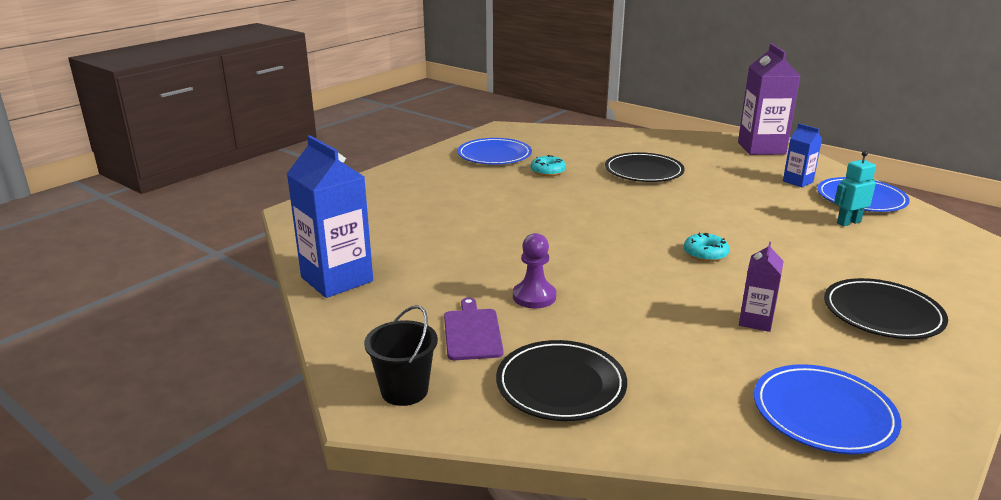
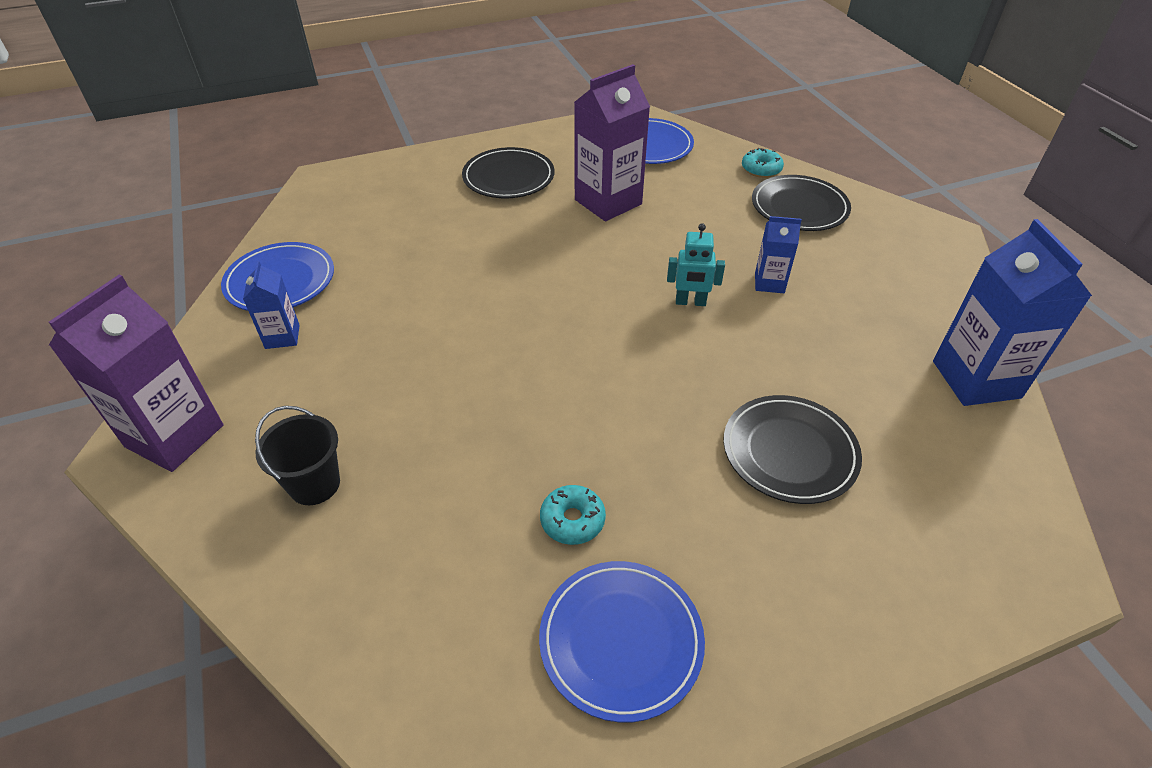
camera: 150 degrees left, 20 degrees up
black bucket [364,305,438,406] -> black bucket moved to [255,406,340,505]
purple cutting board [444,298,504,360] -> none
purple pawn [513,233,556,309] -> blue carton [755,216,802,293]
black plate [605,152,685,182] -> black plate moved to [724,395,862,504]
turquoise donut [684,232,729,262] -> turquoise donut moved to [742,148,784,178]
purple carton [739,242,784,332] -> purple carton [574,64,650,221], size x1.92
turquoise robot [834,151,876,226] -> turquoise robot moved to [667,223,725,306]

